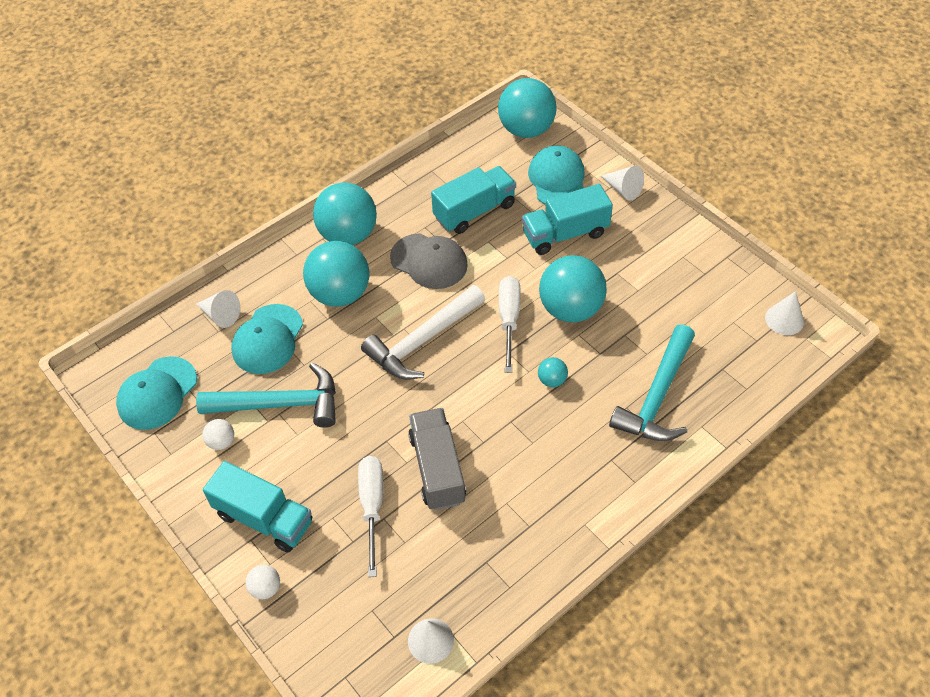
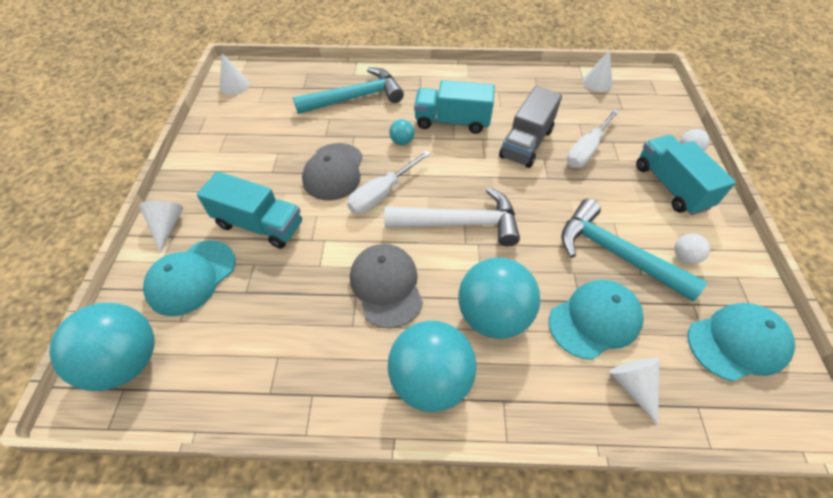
camera: 140 degrees left, 0 degrees up
turquoise truck [431,166,516,234] -> turquoise truck moved to [414,80,495,134]
turquoise ball [539,255,607,323] -> grey cap [302,143,363,200]

